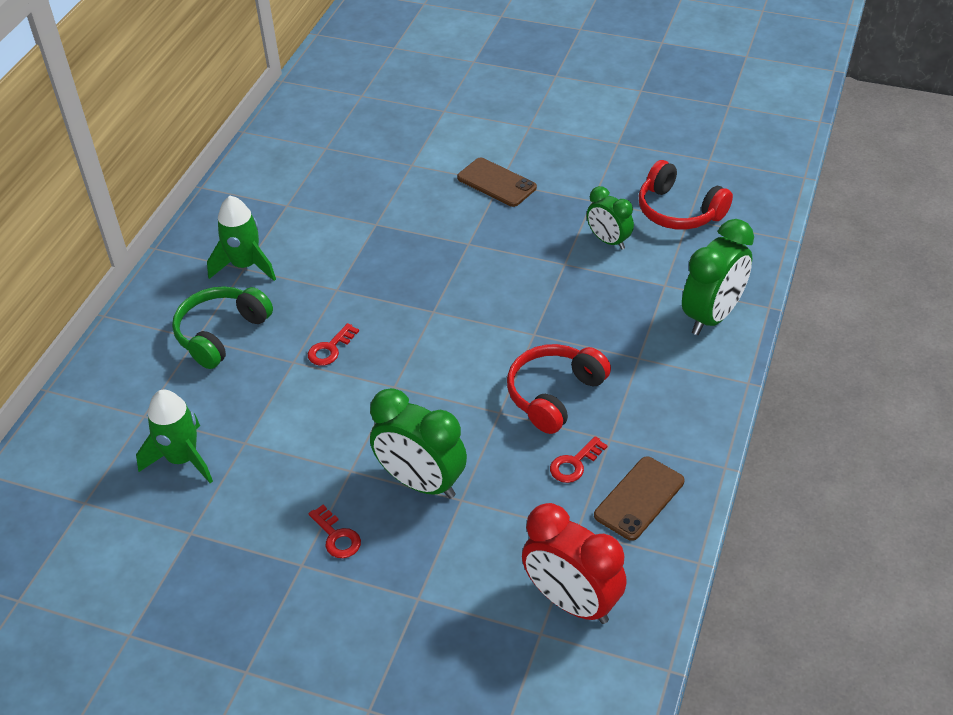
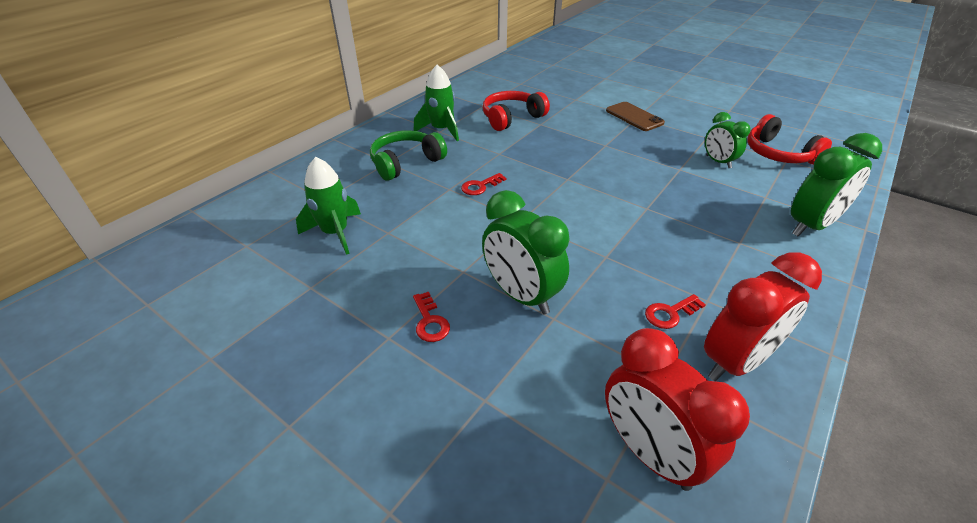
camera: 15 degrees right, 5 degrees down
red headphones [507,344,611,434] -> red headphones moved to [483,91,550,131]
brown phone [594,456,685,541] -> red clock [704,252,822,381]

